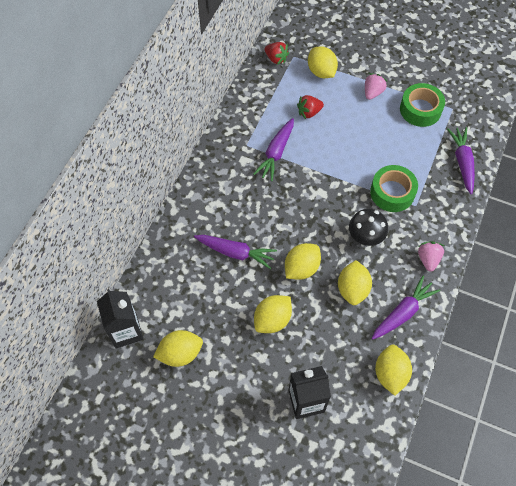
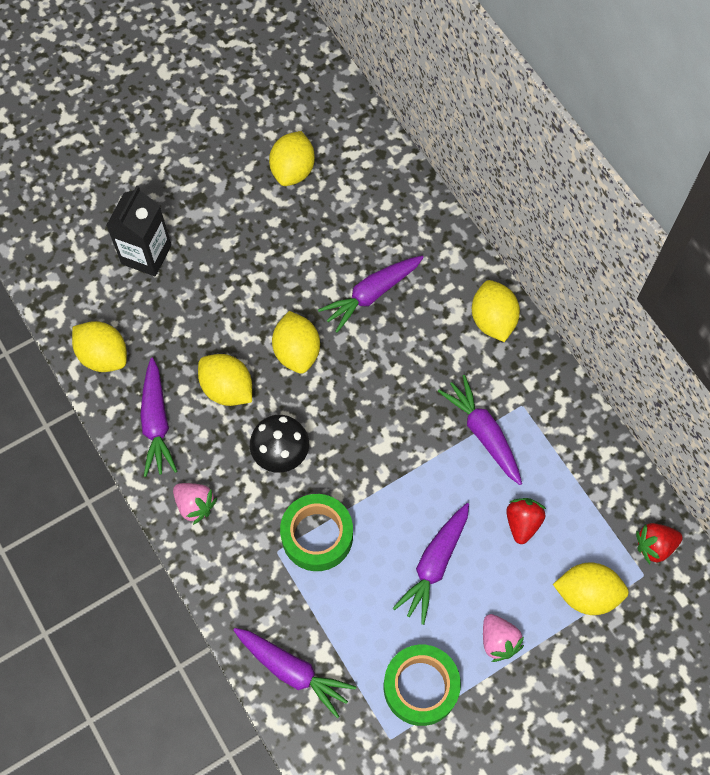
camera: 125 degrees right, 5 degrees up
black carton [97,289,143,348] -> none
yellow lemon [254,295,292,333] -> yellow lemon moved to [472,280,520,342]
none -> purple carrot [393,503,469,625]

